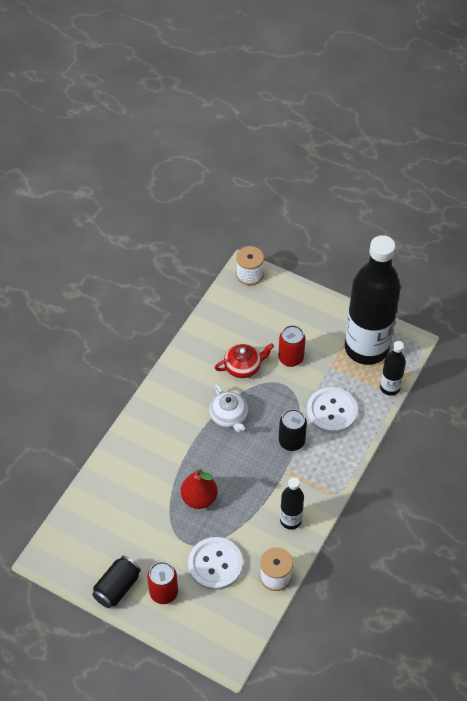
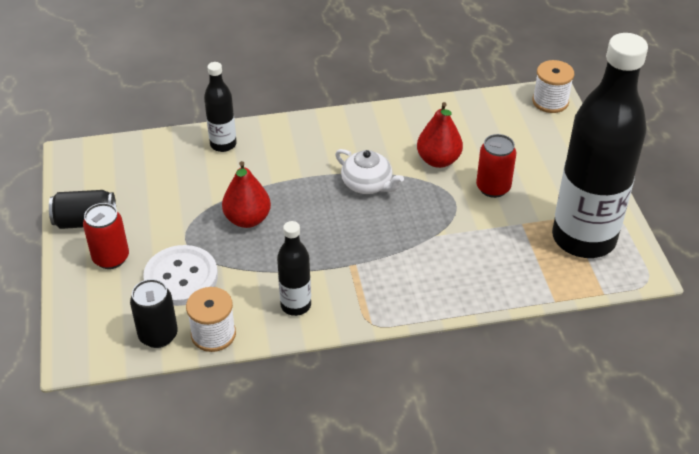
camera: 50 degrees right, 10 degrees down
white teapot [209,384,248,433] -> white teapot turned 75 degrees counterclockwise [335,149,404,194]
red teapot [215,343,274,378] -> red pear [417,102,463,168]
black can [279,409,307,451] -> black can moved to [130,279,178,348]
white button [307,387,358,434] -> none
black bottle [380,341,406,396] -> black bottle moved to [204,62,236,152]

